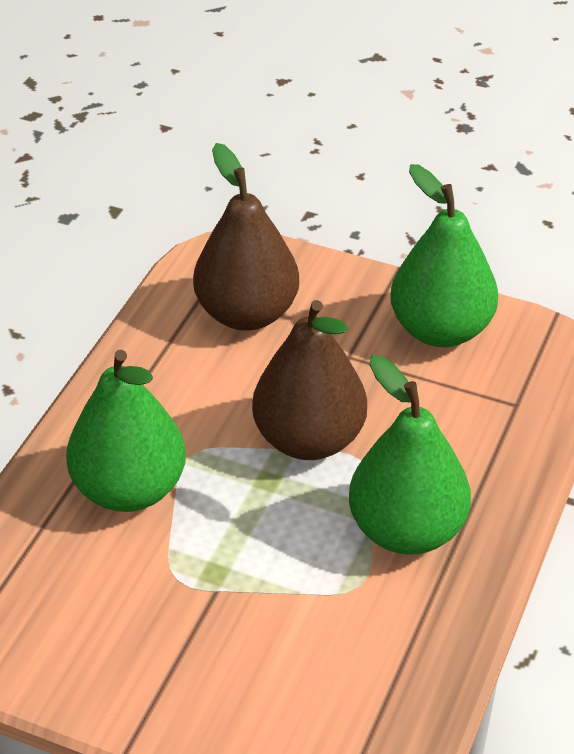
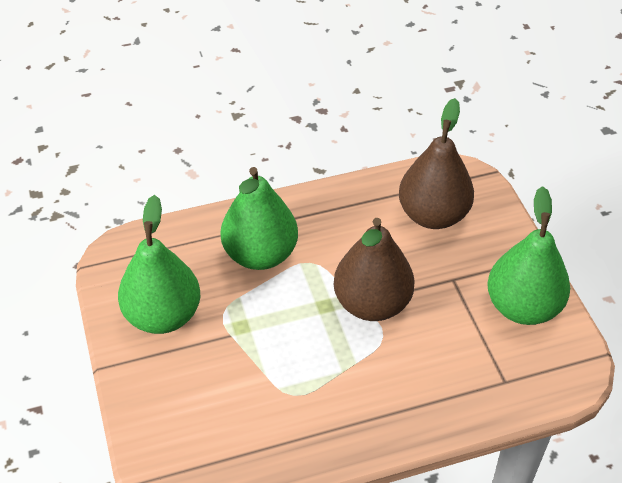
camera: 50 degrees right, 5 degrees up
green pear [349,355,471,555] -> green pear moved to [118,195,200,334]

